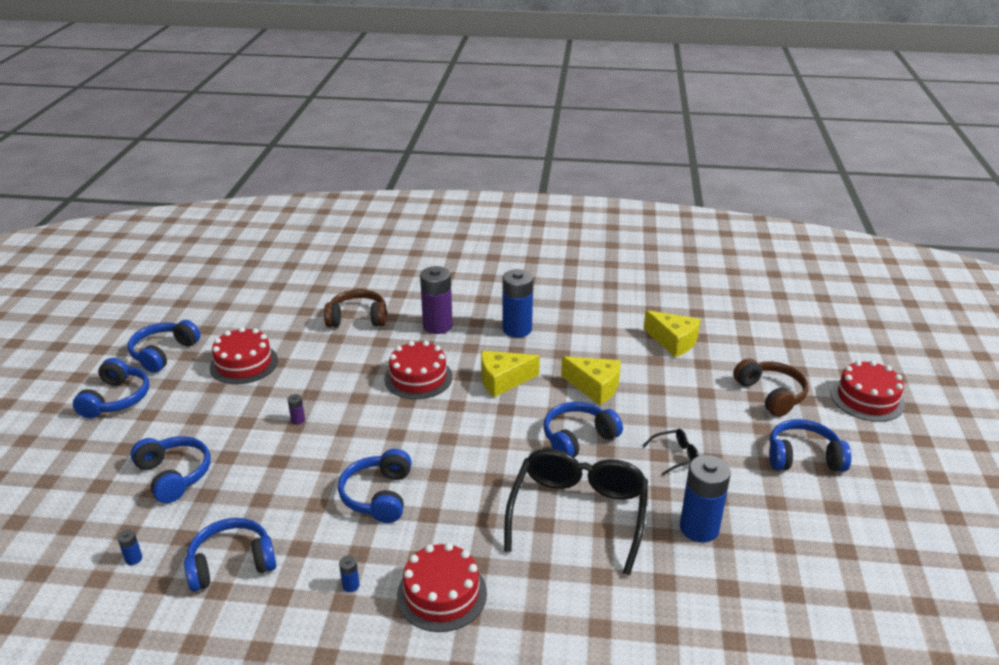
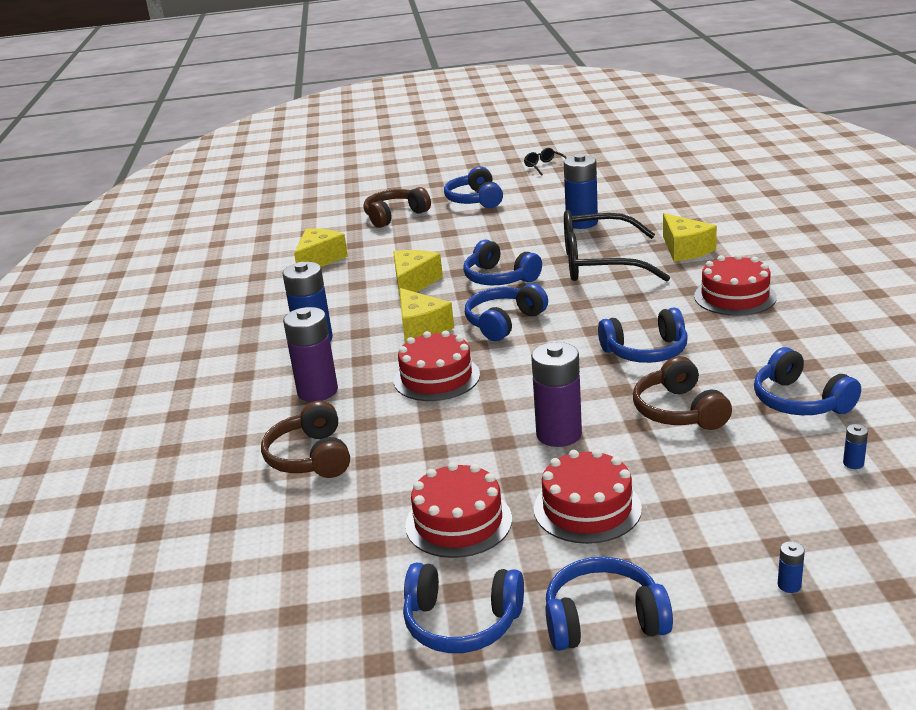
camera: 100 degrees left, 5 degrees down
blue headphones [130,436,210,503] -> blue headphones moved to [465,283,548,341]
purple battery [287,394,305,425] -> purple battery [531,342,582,447], size x2.48
blue battery [339,556,360,592] -> blue battery moved to [778,541,805,593]
black glasses [643,429,699,476] -> black glasses moved to [524,148,567,176]
red cake [831,360,905,422] -> red cake moved to [534,449,642,544]
none -> brown headphones [633,356,732,430]
none -> yellow cheese [663,213,717,262]

